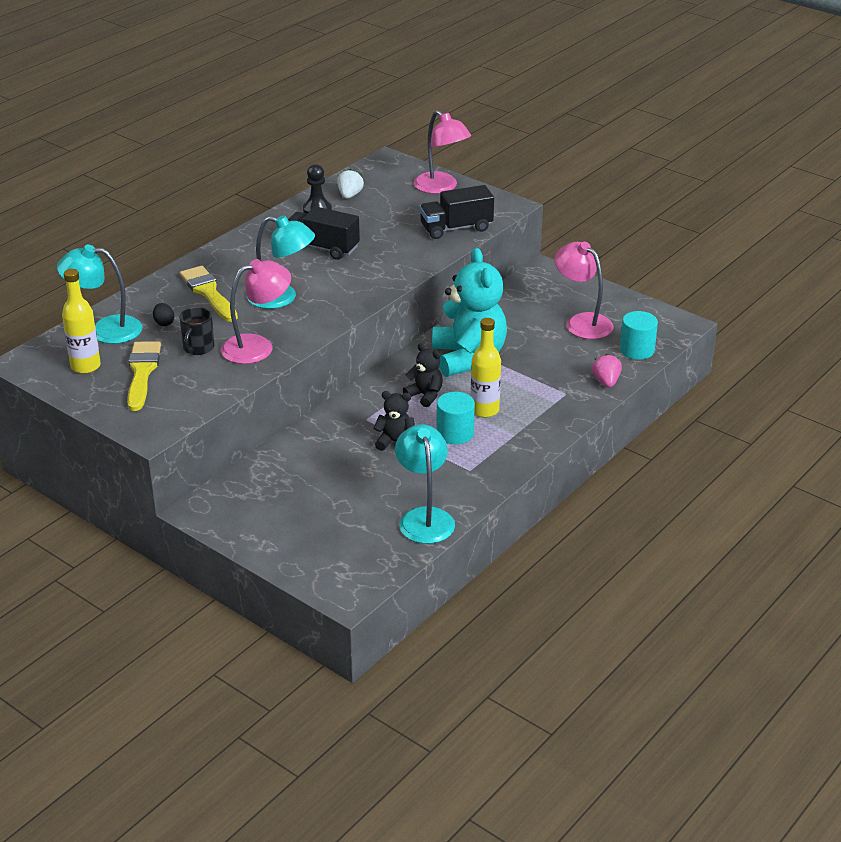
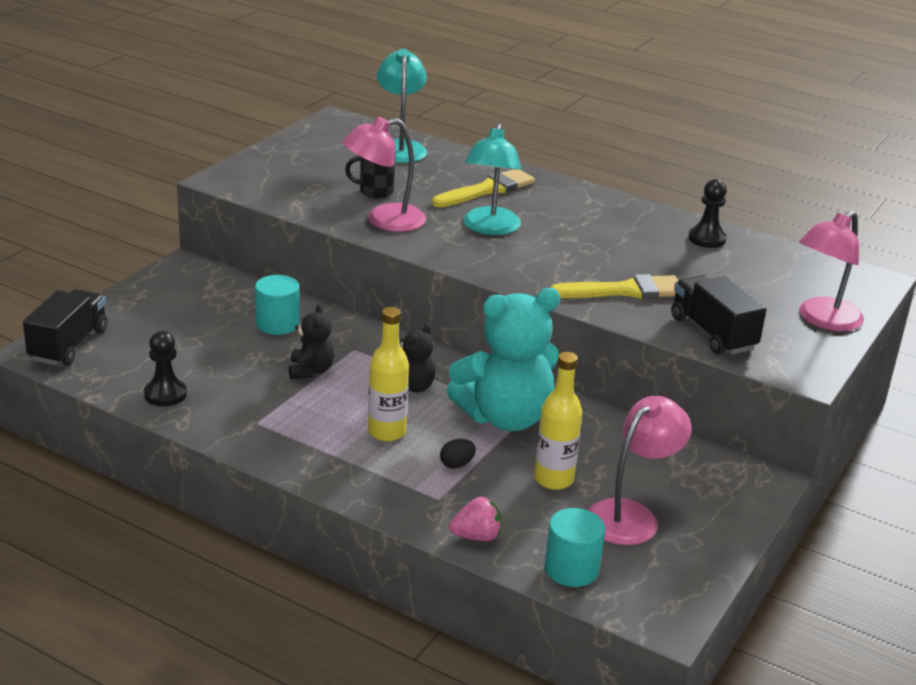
camera: 80 degrees right, 5 degrees down
yellow bottle [62,269,101,374] -> yellow bottle moved to [535,352,582,490]
yellow brush [127,341,161,411] -> yellow brush moved to [550,274,678,299]
black egg [153,303,174,326] -> black egg moved to [440,439,476,469]
pink lamp [221,259,291,364] -> pink lamp turned 105 degrees clockwise [343,117,426,232]
black truck [288,207,360,260] -> black truck moved to [23,289,108,365]
white strawberry [337,169,364,199] -> none
turquoise lamp [395,424,455,544] -> black pawn [144,331,187,407]
turquoise cylinder [436,392,475,444] -> turquoise cylinder moved to [255,275,300,335]

